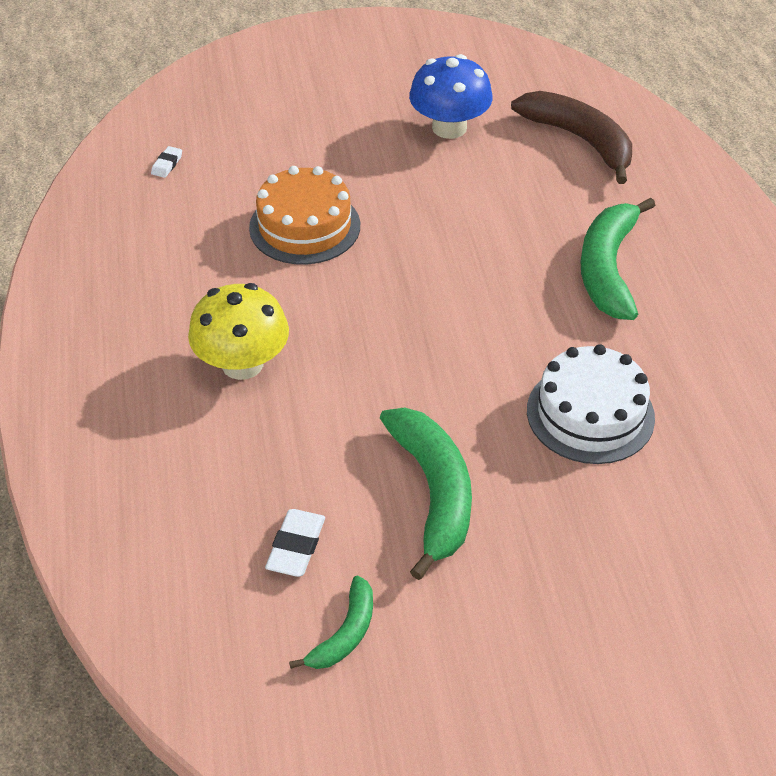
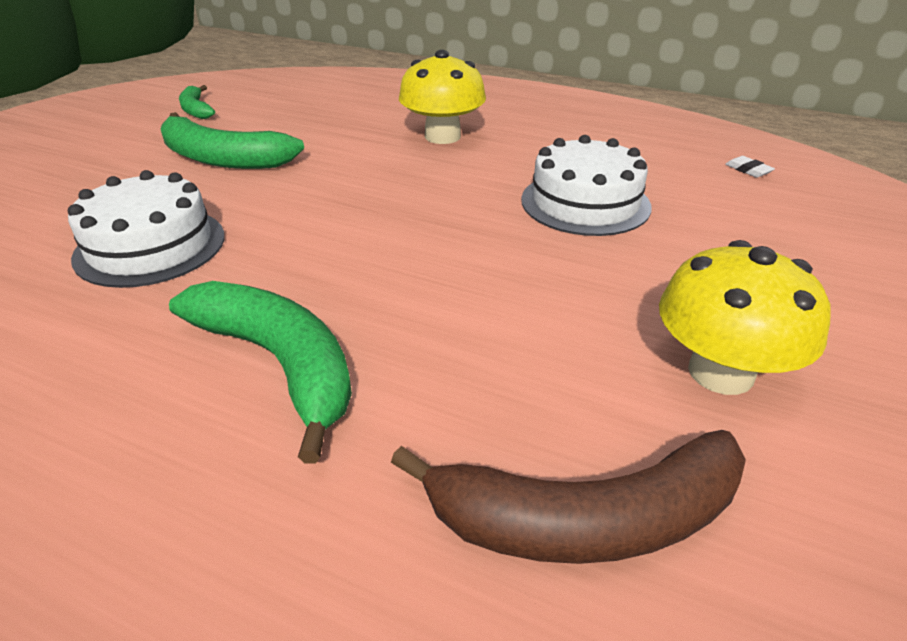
camera: 125 degrees right, 10 degrees down
orange cake [249,166,360,265] -> white cake [521,135,651,236]
white eraser [265,509,325,577] -> none
blue mushroom [409,54,492,139] -> yellow mushroom [659,240,831,395]

